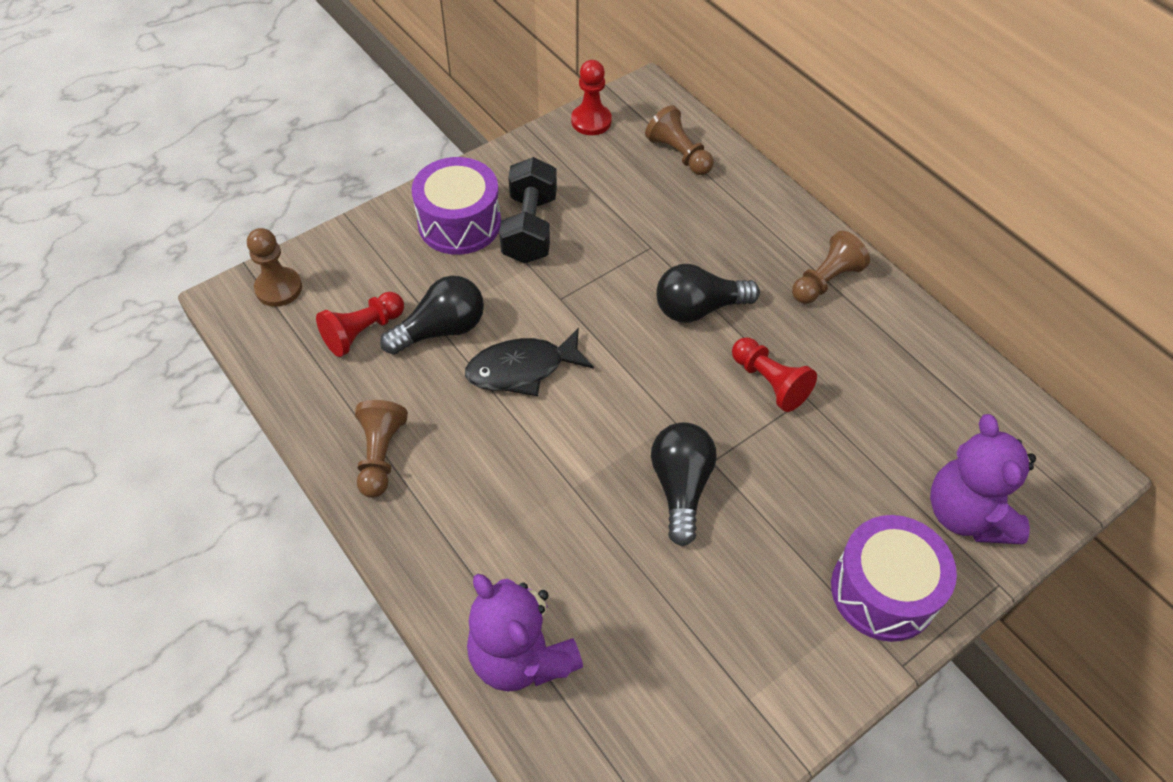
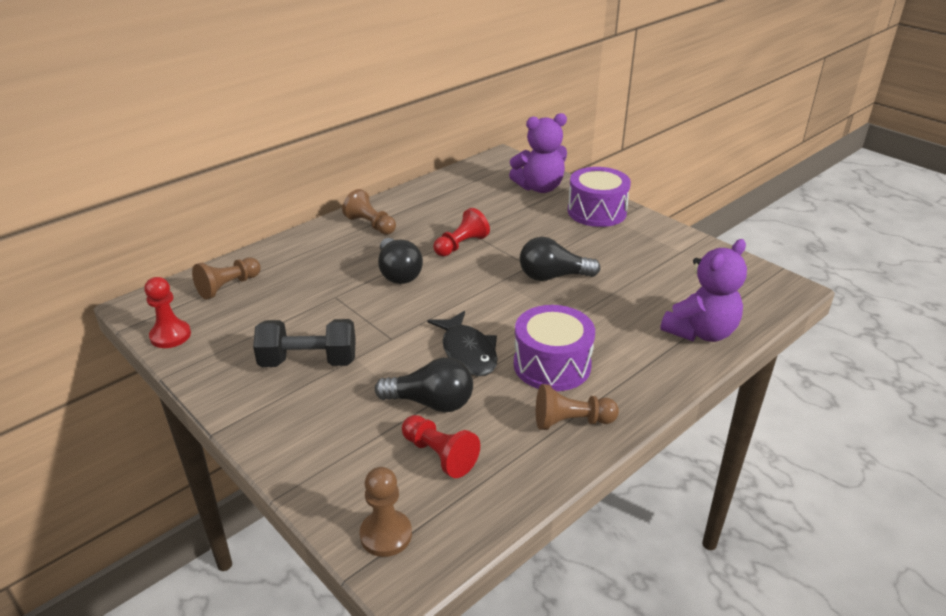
camera: 95 degrees left, 20 degrees down
black light bulb [380,275,484,355] -> black light bulb turned 135 degrees clockwise [375,357,473,412]
purple drum [412,157,501,255] -> purple drum moved to [514,305,595,391]

